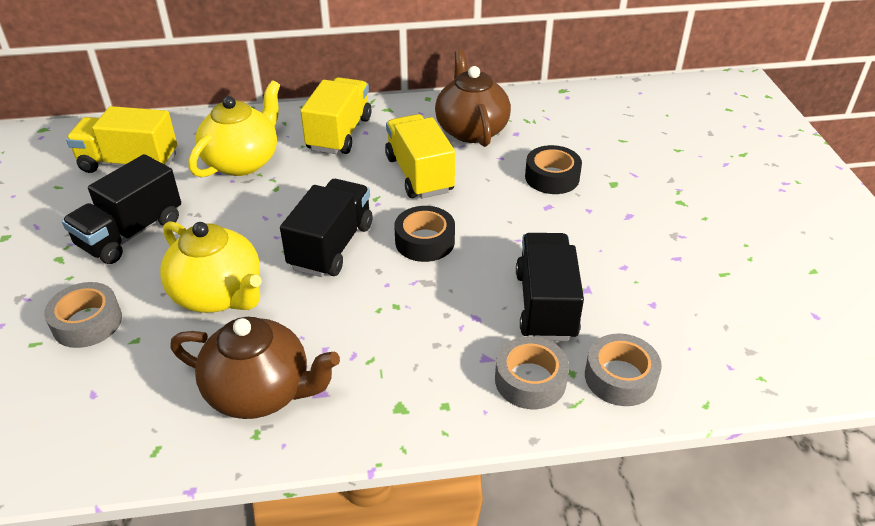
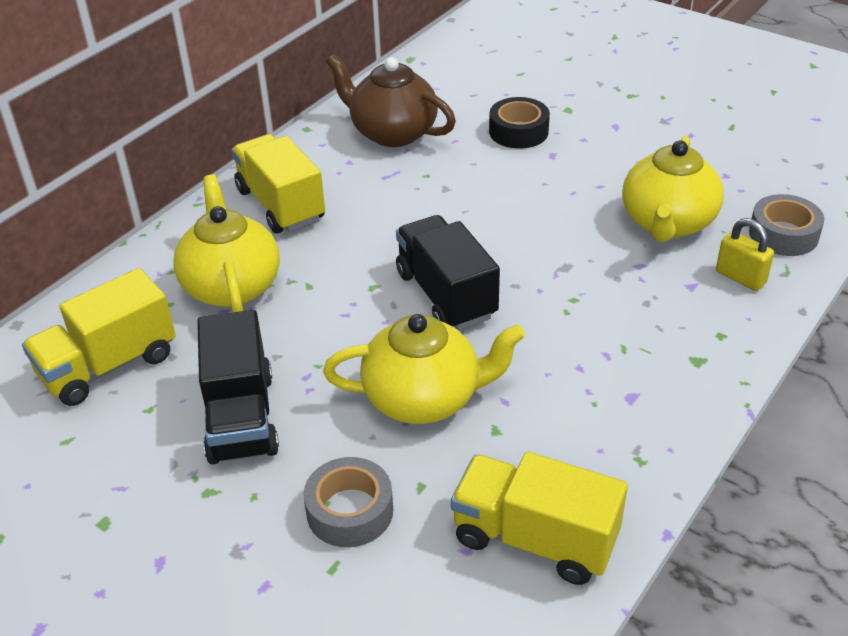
camera: 45 degrees left, 0 degrees up
brown teapot [170,317,340,419] -> none
yellow truck [385,114,455,199] -> yellow truck moved to [451,452,628,585]
black tape [394,206,455,262] -> none
grey tape [495,336,569,409] -> yellow padlock [716,218,774,291]
black truck [516,233,584,341] -> yellow teapot [622,136,724,242]

